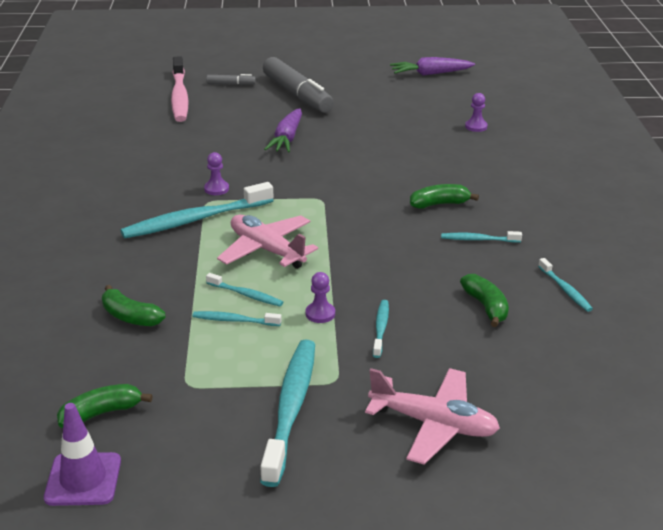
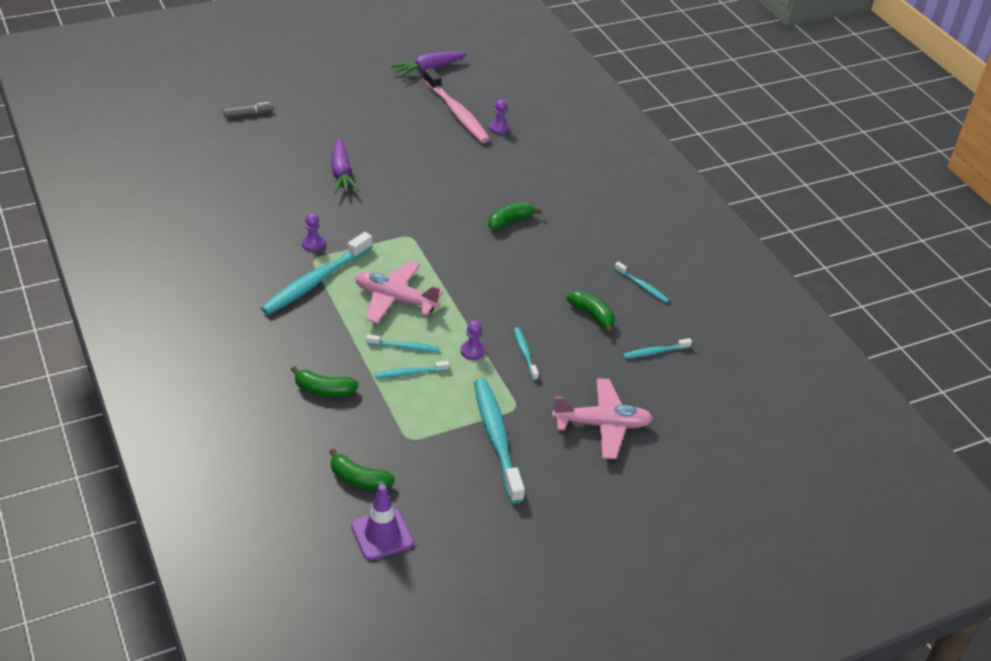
camera: 25 degrees left, 10 degrees up
green banana [57,384,153,428] -> green banana turned 105 degrees counterclockwise [329,448,395,491]
pink toothbrush [171,56,188,122] -> pink toothbrush moved to [423,68,490,143]
grey marker [263,57,334,113] -> none
turquoise toothbrush [441,231,522,243] -> turquoise toothbrush moved to [623,338,692,359]

